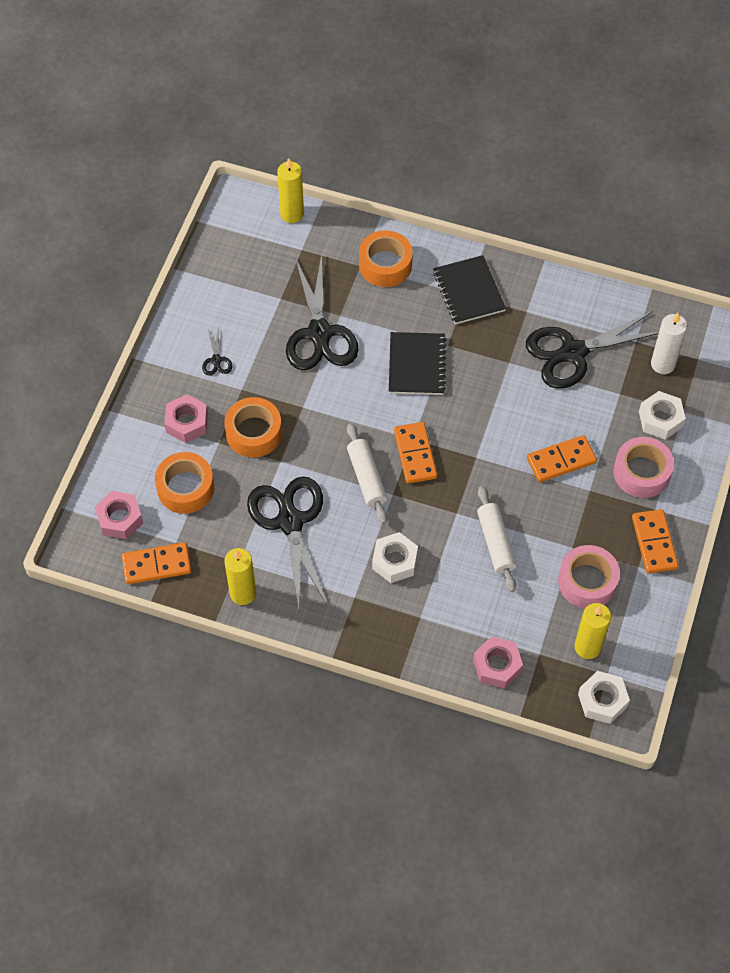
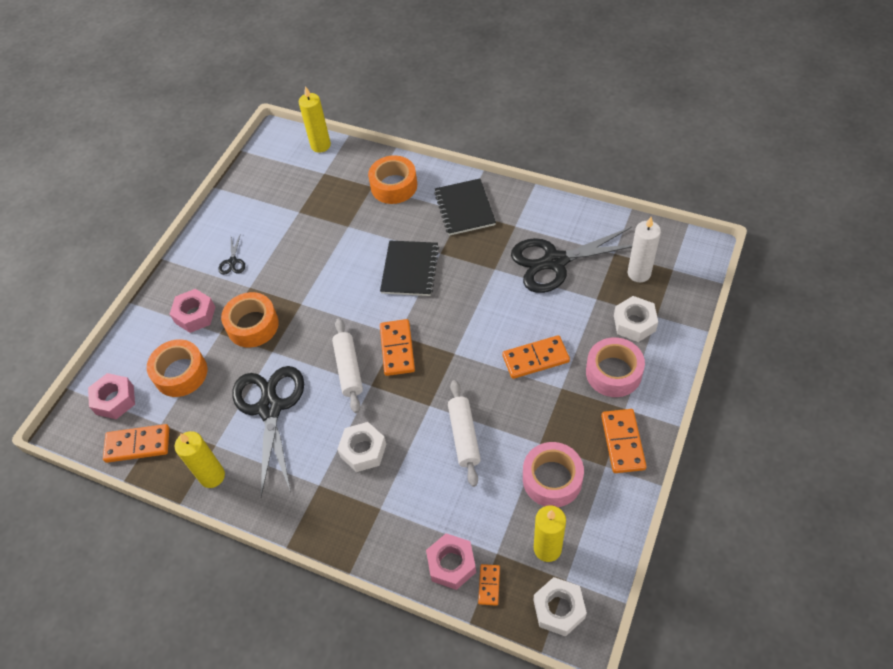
camera: 10 degrees right, 5 degrees down
black scissors [286,254,359,370] -> none
none -> orange domino [478,564,500,606]

